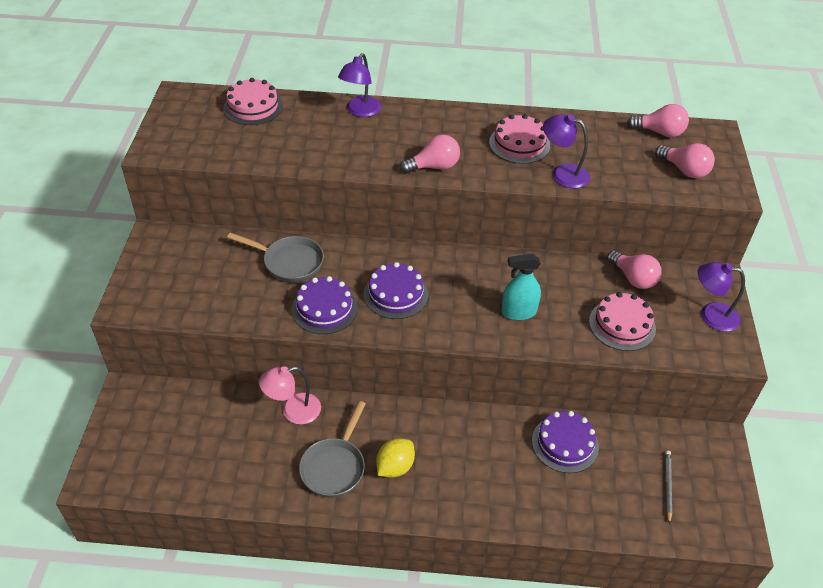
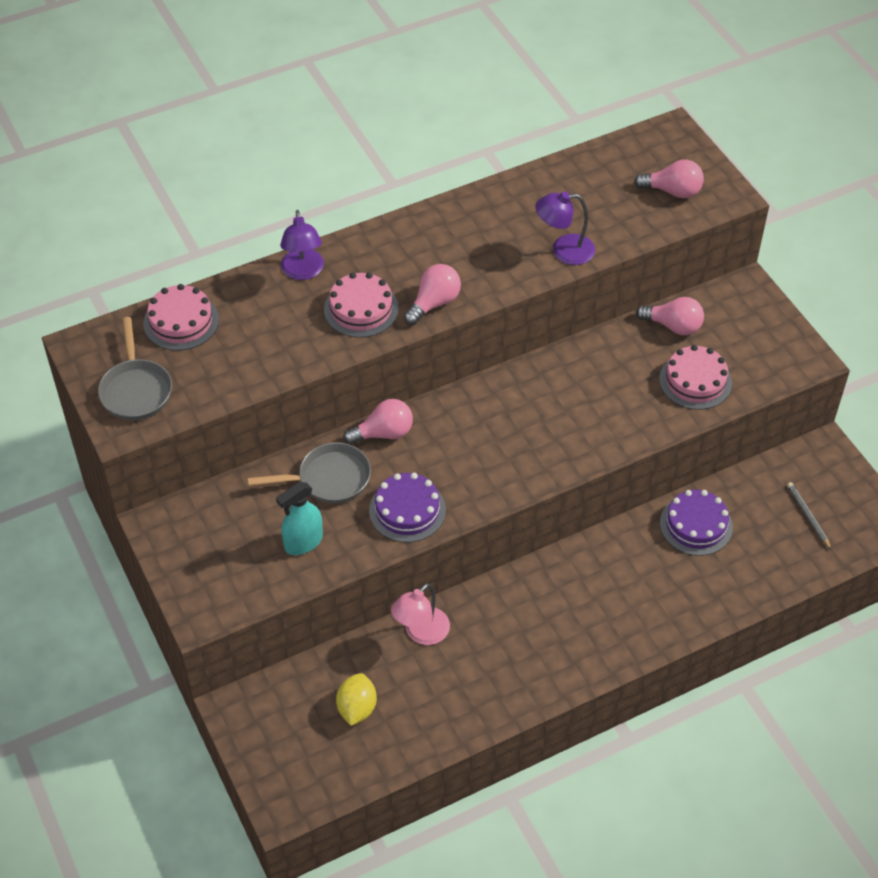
camera: 30 degrees left, 5 degrees up
grey pan [299,401,366,498] -> grey pan moved to [98,317,172,421]
purple cake [364,262,428,319] -> none
yellow lemon [376,438,415,478] -> yellow lemon moved to [336,673,377,726]
pink cake [489,114,550,164] -> pink cake moved to [324,272,399,338]
turquoise spray bottle [501,254,541,320] -> turquoise spray bottle moved to [276,482,323,555]
pink light bulb [627,104,689,137] -> pink light bulb moved to [343,399,413,445]
purple lamp [697,262,745,332] -> none

